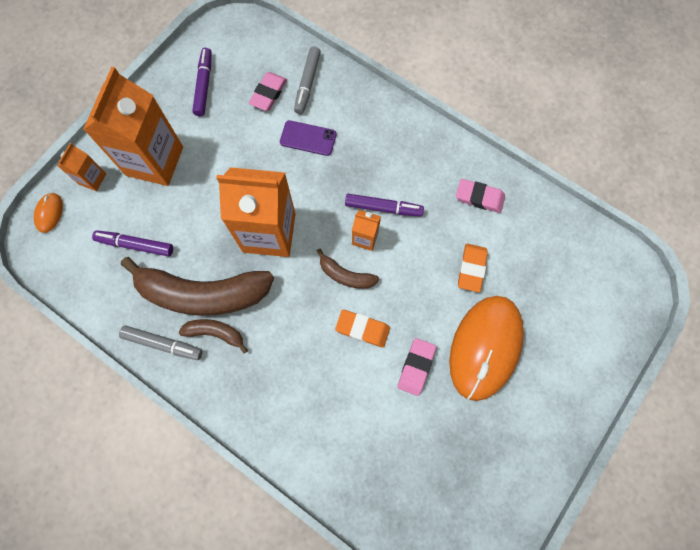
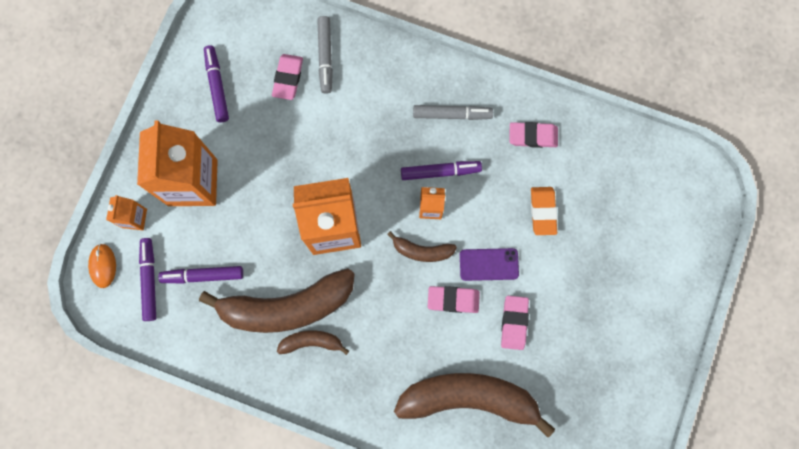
camera: 15 degrees left, 5 degrees up
grey marker [119,326,202,360] -> grey marker moved to [413,105,493,120]
purple phone [280,120,337,156] -> purple phone moved to [460,248,519,281]
orange eraser [335,309,390,348] -> pink eraser [428,286,480,313]
orange mouse [449,296,524,401] -> none
none -> purple marker [139,238,156,321]
none -> brown banana [394,373,555,437]

